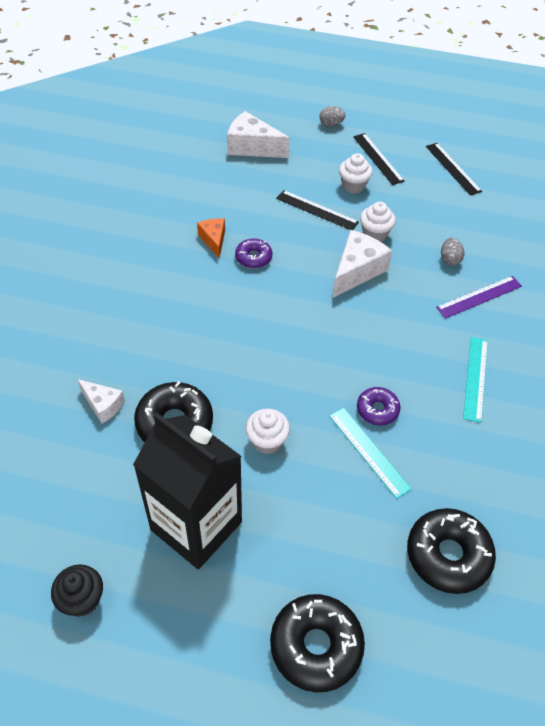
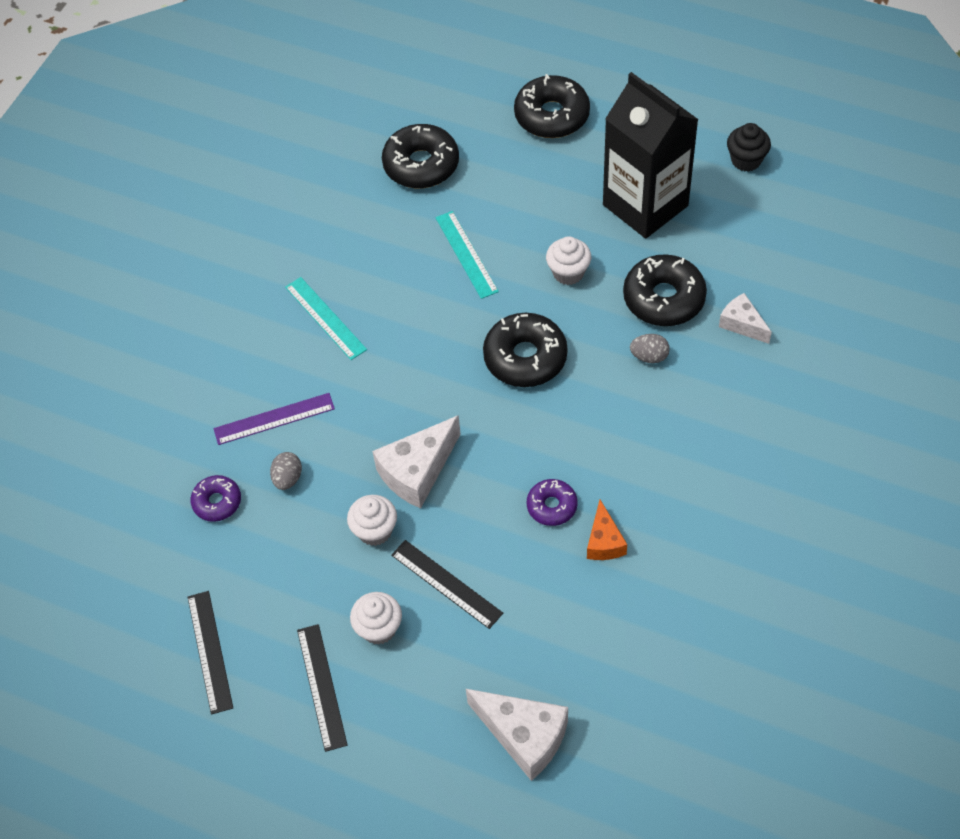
camera: 165 degrees left, 5 degrees up
grey egg [320,106,346,127] -> grey egg moved to [630,334,670,363]
purple donut [357,387,400,425] -> purple donut moved to [190,475,241,522]
turquoise ruler [463,337,488,423] -> turquoise ruler turned 60 degrees counterclockwise [285,277,367,360]
none -> black donut [483,313,568,387]

